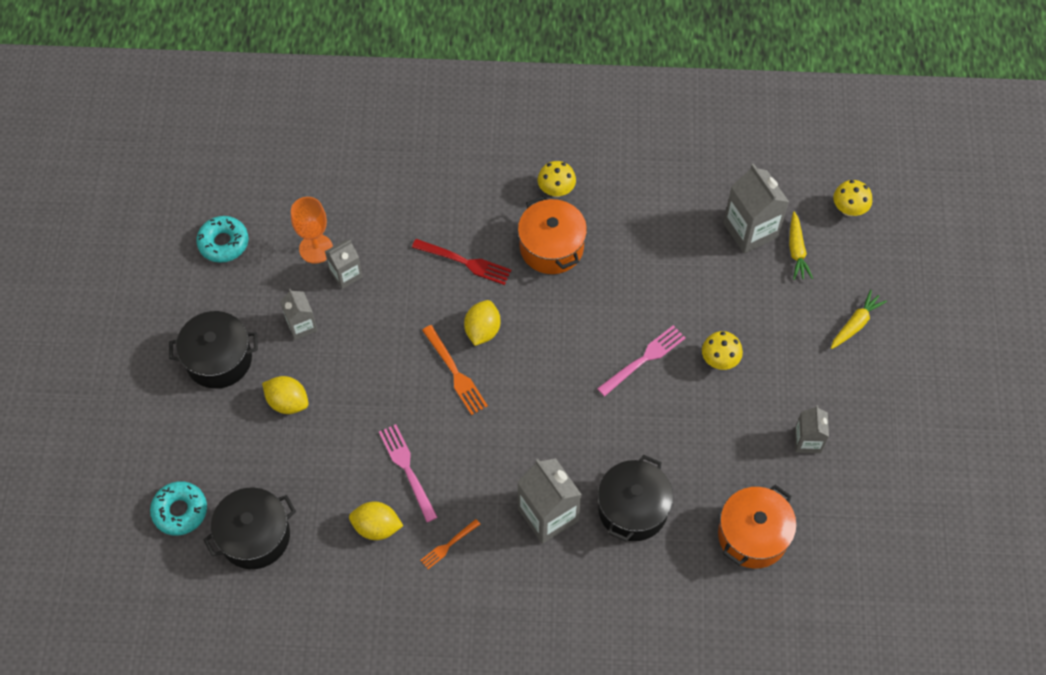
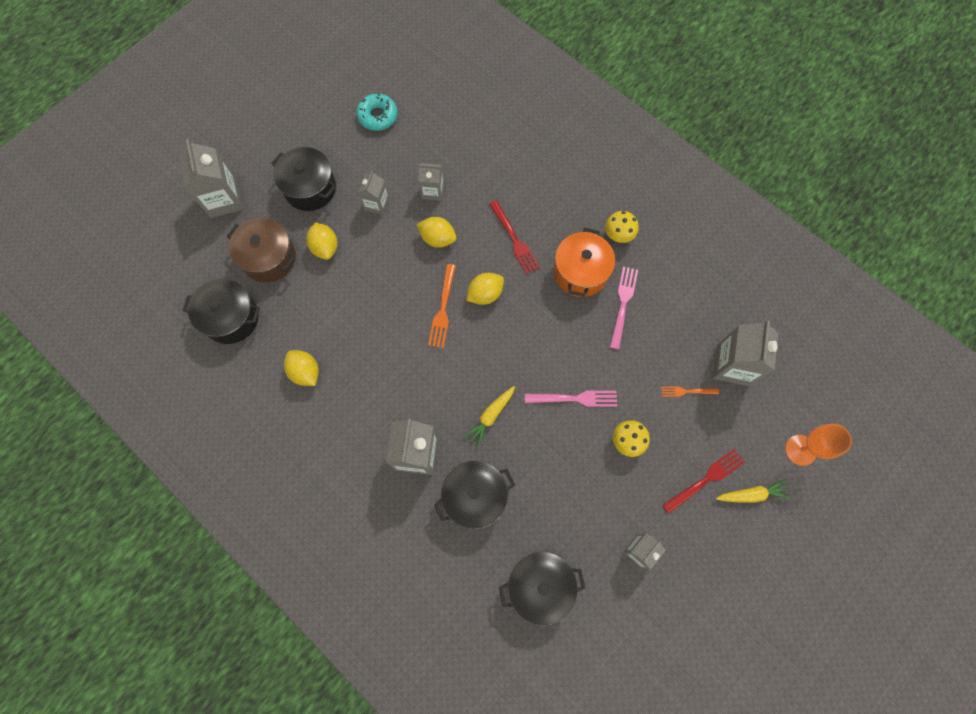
camera: 40 degrees right, 10 degrees up
turquoise donut [150,481,207,536] -> none
orange goblet [291,197,333,264] -> orange goblet moved to [785,424,852,466]
pink fork [379,424,438,522] -> pink fork moved to [610,266,638,350]
orange fork [420,519,480,569] -> orange fork moved to [661,387,719,397]
orange pot [718,485,797,568] -> black pot [499,552,586,626]
yellow carrot [789,212,813,280] -> yellow carrot moved to [464,386,515,447]
yellow mushroom [833,180,872,216] -> none
none -> grey carton [179,139,243,218]
none -> brown pot [227,218,296,282]
none -> yellow lemon [417,217,456,248]
none -> red fork [662,449,745,514]

